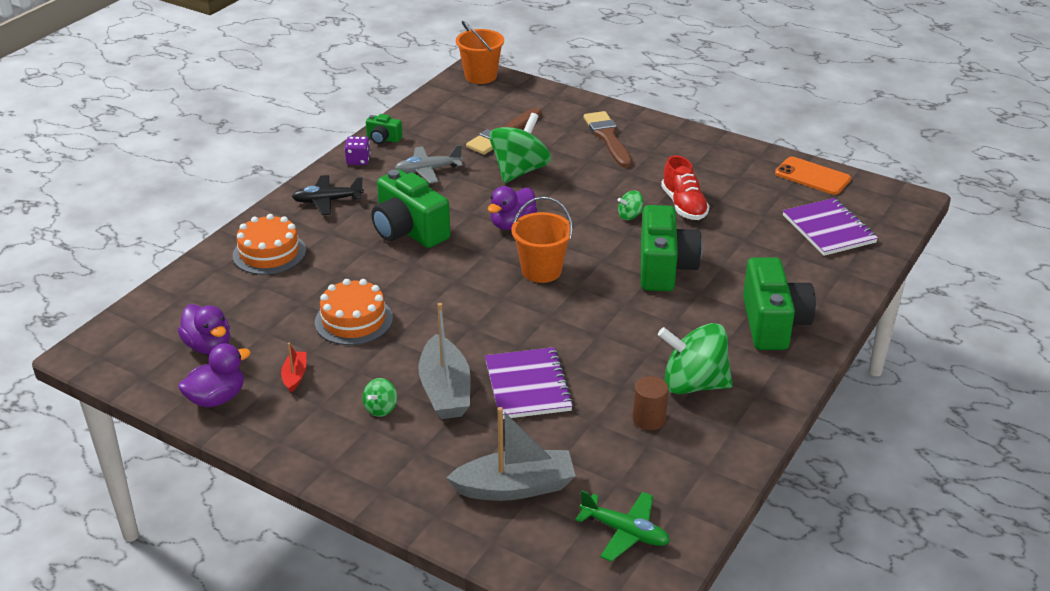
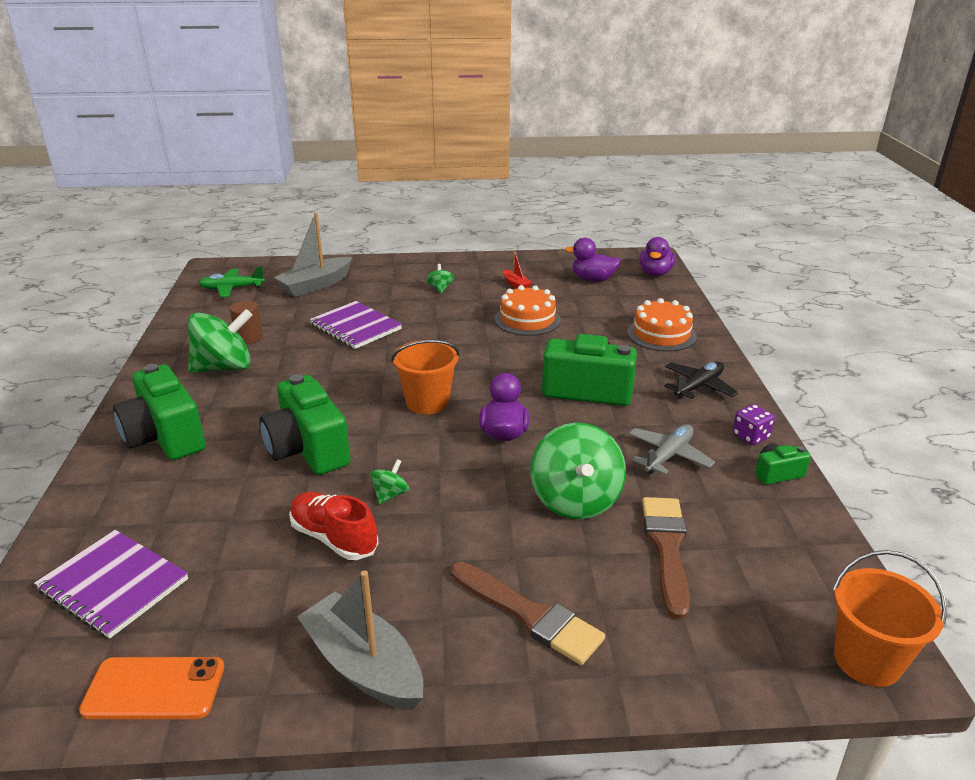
camera: 145 degrees right, 5 degrees down
purple duck [178,343,251,408] -> purple duck moved to [639,237,676,276]
grey boat [419,303,471,419] -> grey boat moved to [297,570,423,710]

